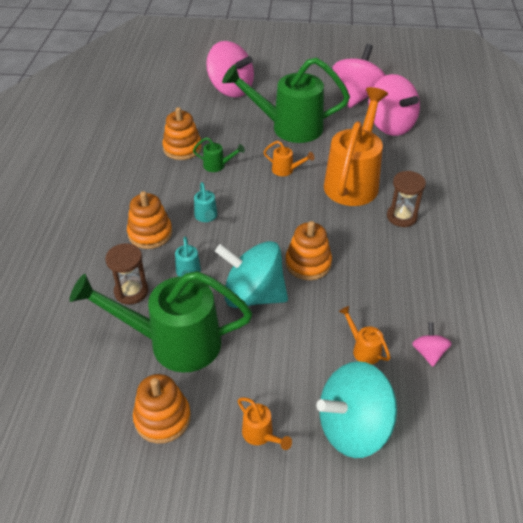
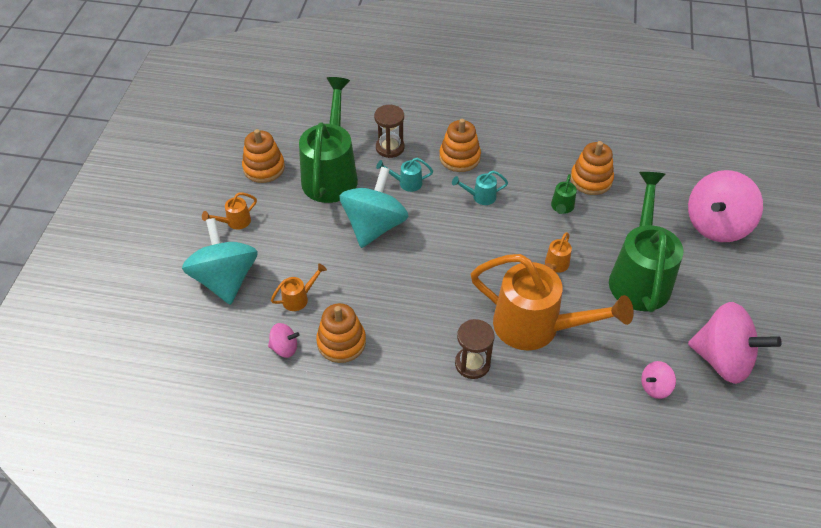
camera: 95 degrees right, 5 degrees up
orange stacking toy [285,221,332,280] -> orange stacking toy moved to [316,303,366,363]
pink spinning top [368,74,420,136] -> pink spinning top [641,361,676,399], size x0.46

